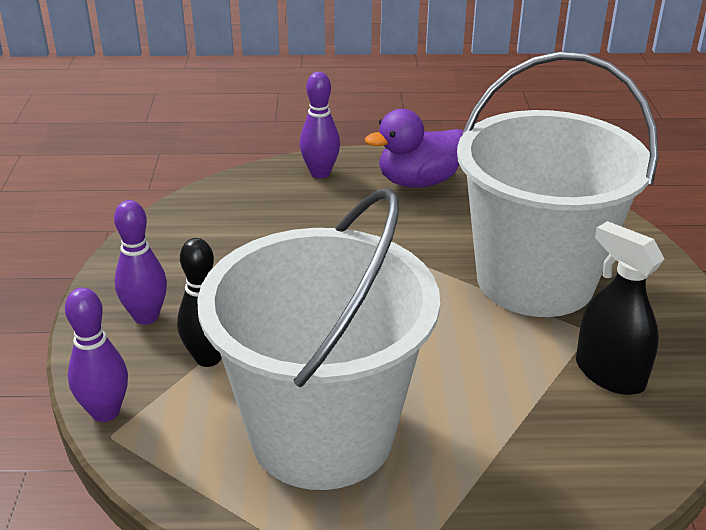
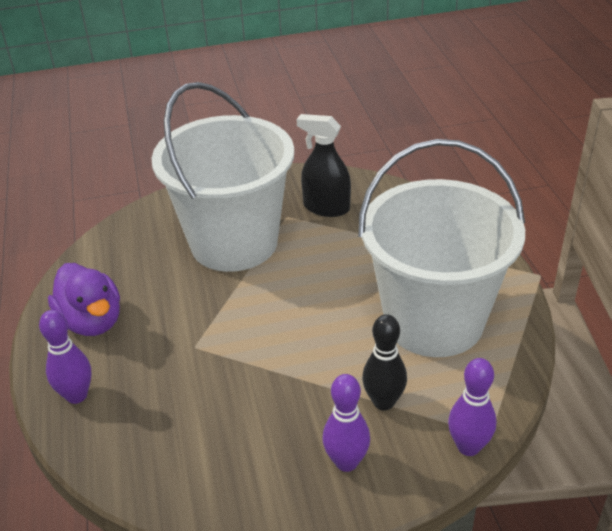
camera: 100 degrees left, 5 degrees up
black spray bottle [576,221,664,395] -> black spray bottle turned 75 degrees clockwise [297,114,351,217]

